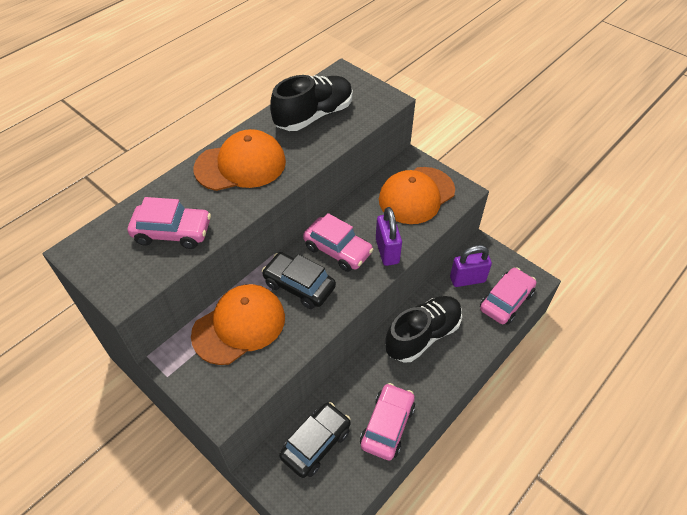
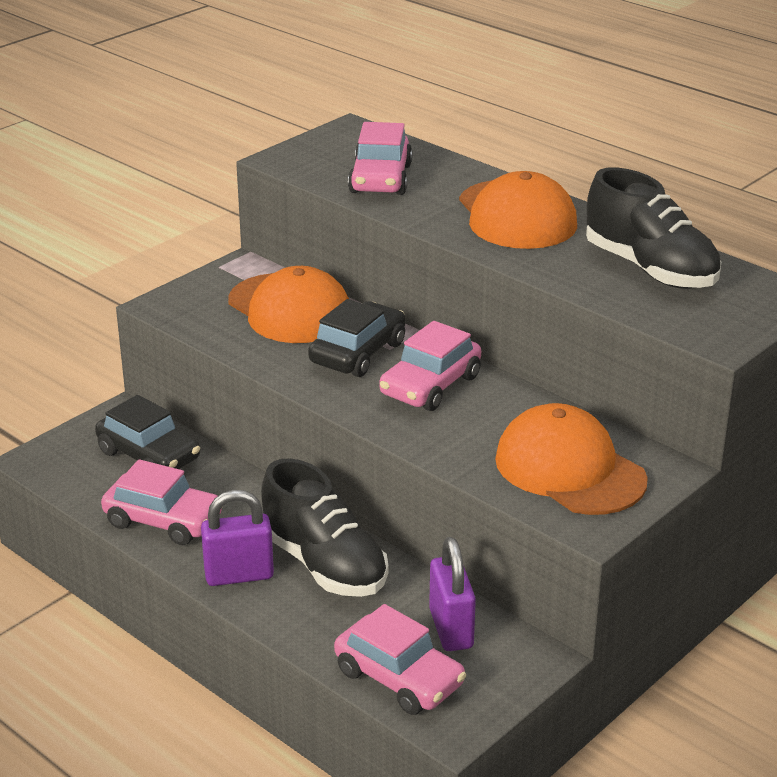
camera: 90 degrees right, 20 degrees down
purple padlock [376,207,402,266] -> purple padlock moved to [201,490,274,586]

